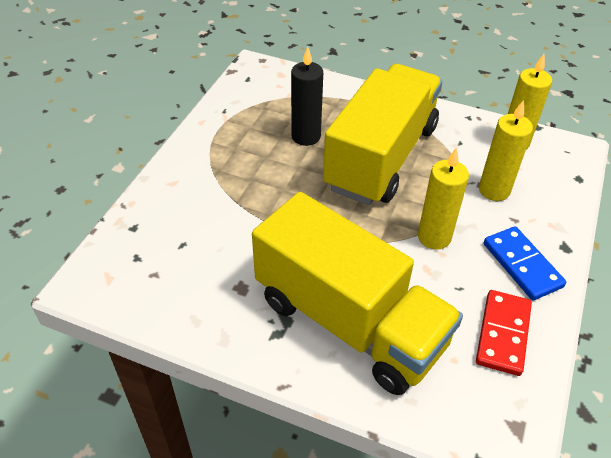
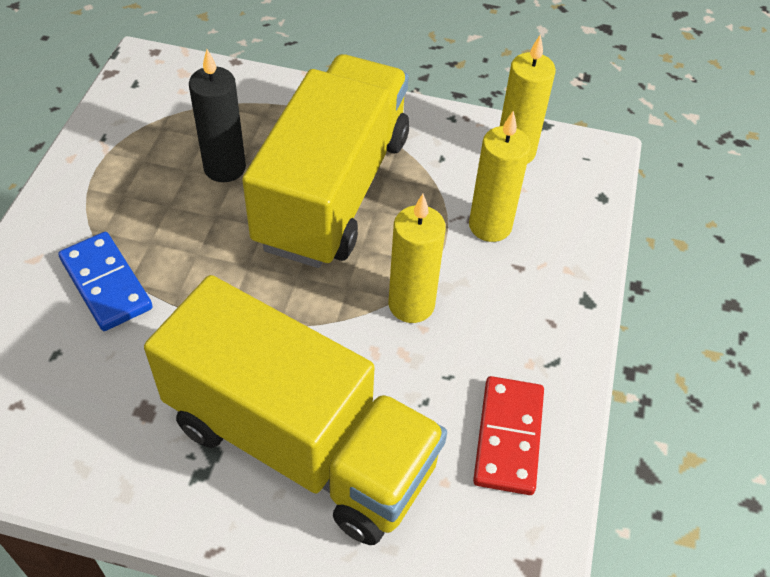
camera: 10 degrees left, 5 degrees up
blue domino [484,226,566,300] -> blue domino moved to [58,232,153,331]

